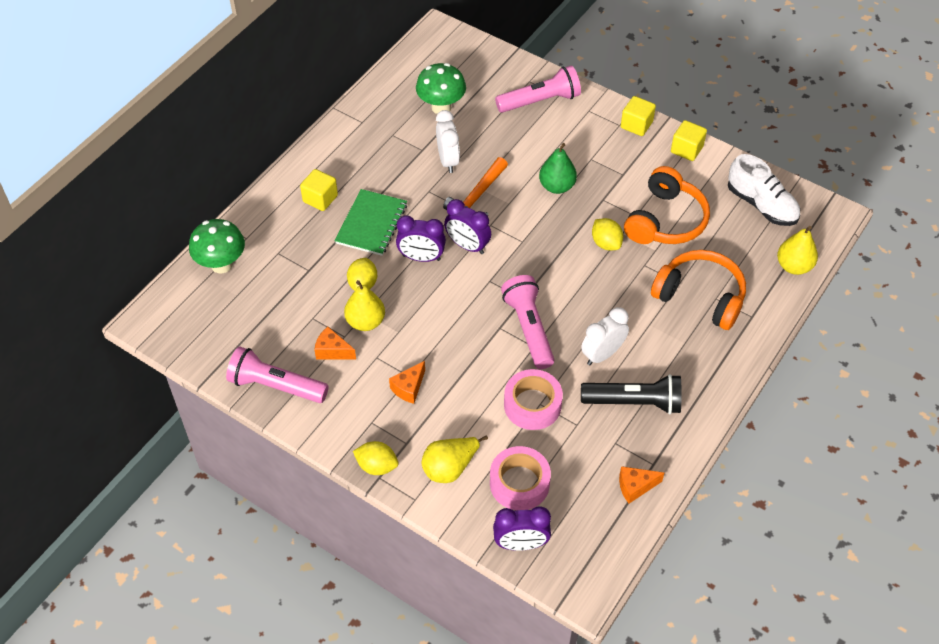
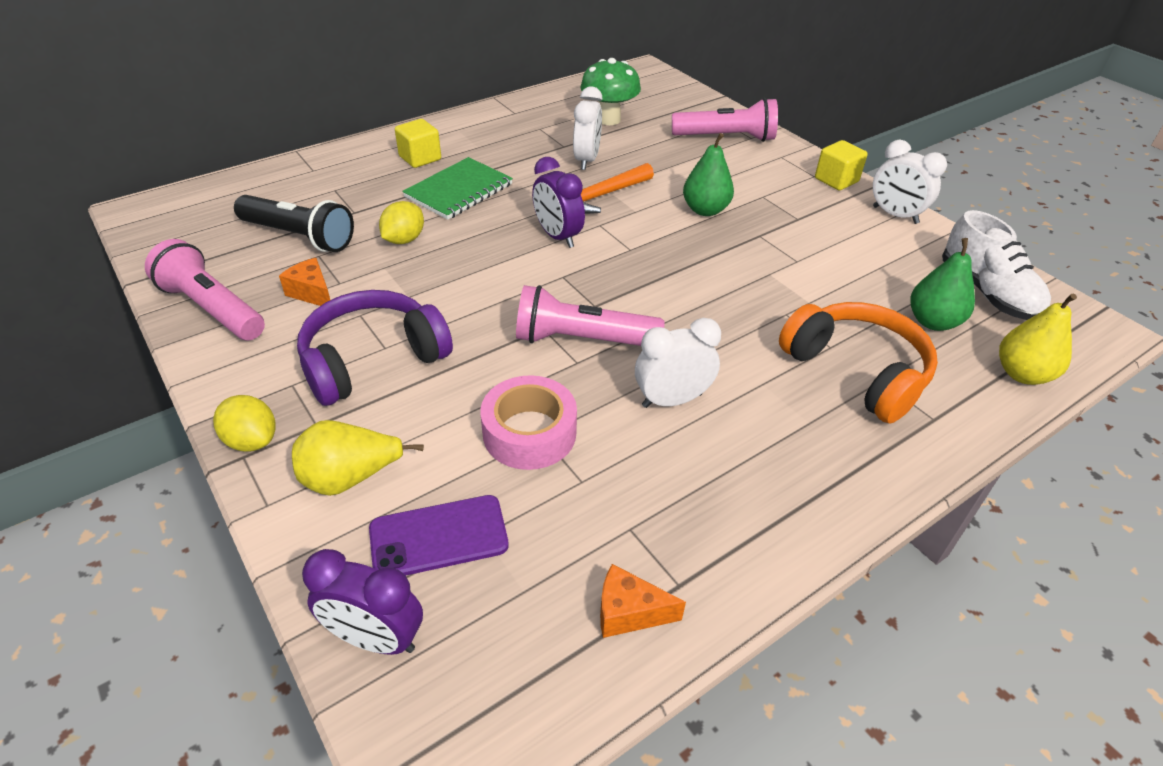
camera: 20 degrees right, 10 degrees down
green mushroom [189,219,245,273] -> none
yellow pear [344,280,385,331] -> none
orange cheese [389,361,425,404] -> purple headphones [297,290,453,406]
purple clock [396,215,446,262] -> none
pink tape [490,446,551,510] -> purple phone [369,495,509,576]
pink flashlight [501,275,554,369] -> pink flashlight turned 90 degrees counterclockwise [516,285,664,346]
black flashlight [581,374,681,414] -> black flashlight moved to [234,195,354,252]
yellow lemon [592,218,623,251] -> none
orange headphones [624,166,710,244] -> none
yellow cube [671,120,707,161] -> white clock [873,140,947,224]
none -> green pear [910,238,975,331]

